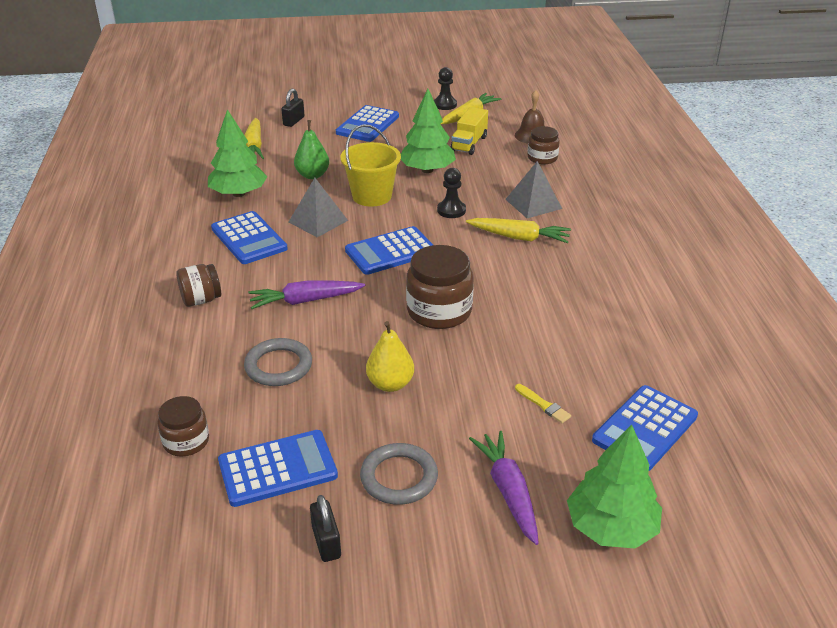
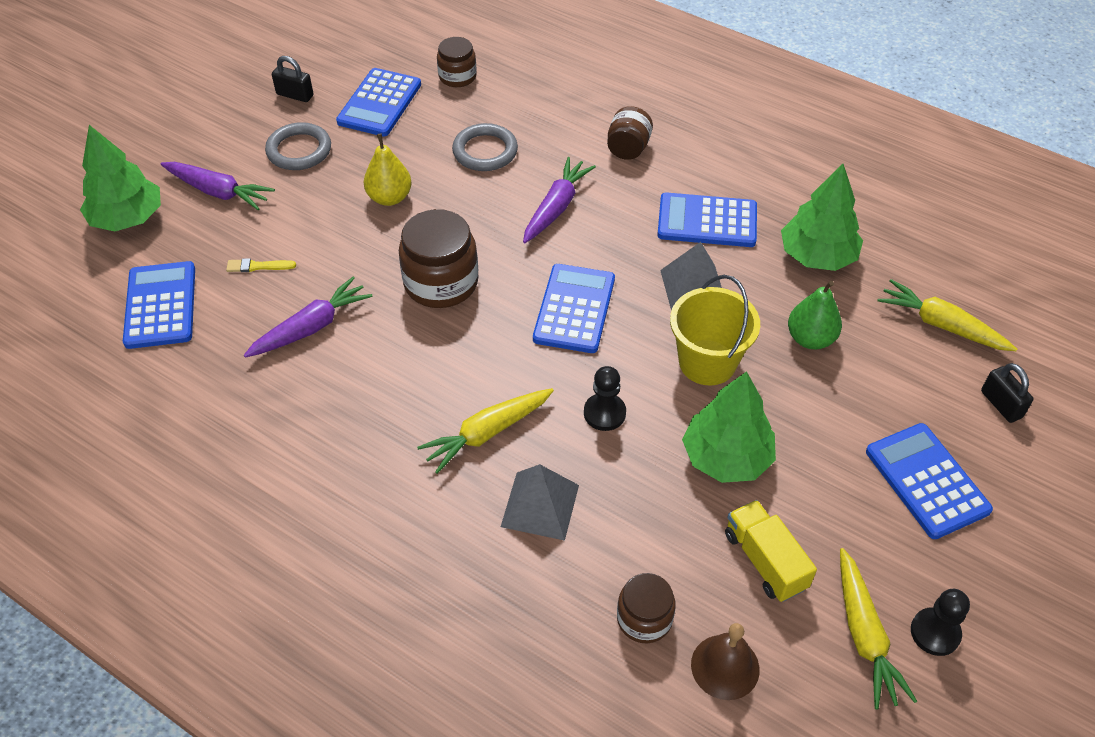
camera: 130 degrees right, 15 degrees up
none -> purple carrot [244,277,373,358]

